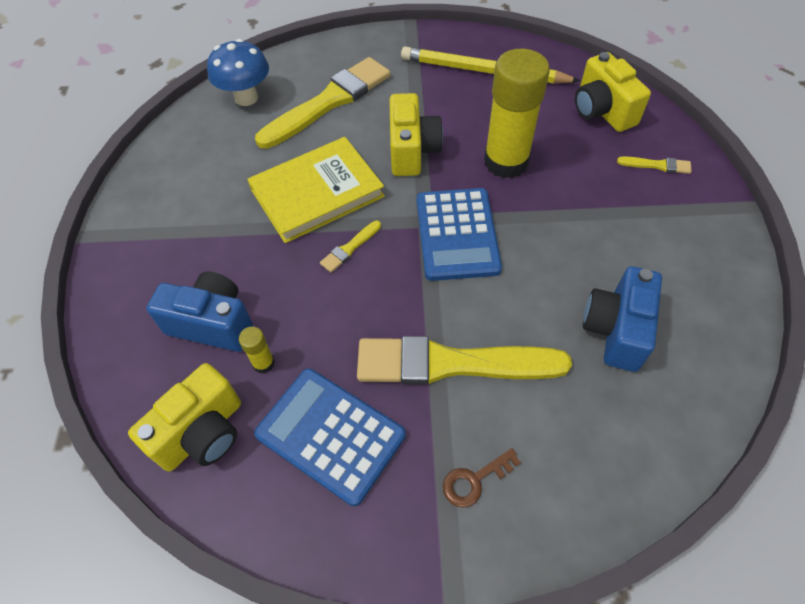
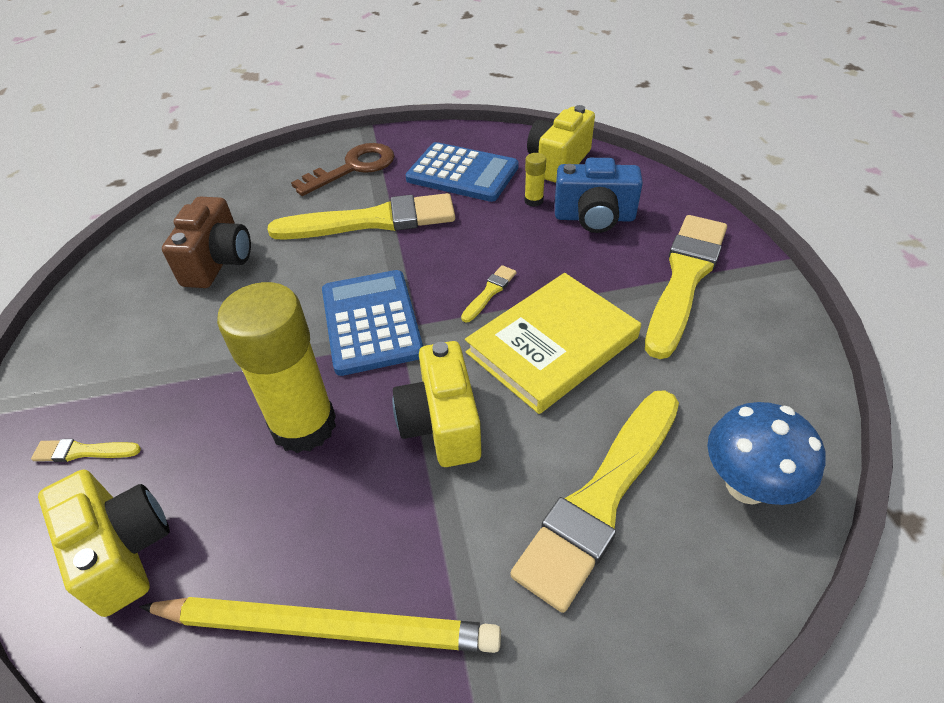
camera: 170 degrees right, 10 degrees down
brown key [443,448,521,508] -> brown key [291,143,394,196], size x1.82
blue camera [583,266,662,372] -> brown camera [162,197,251,288]
none -> yellow brush [645,215,727,359]

